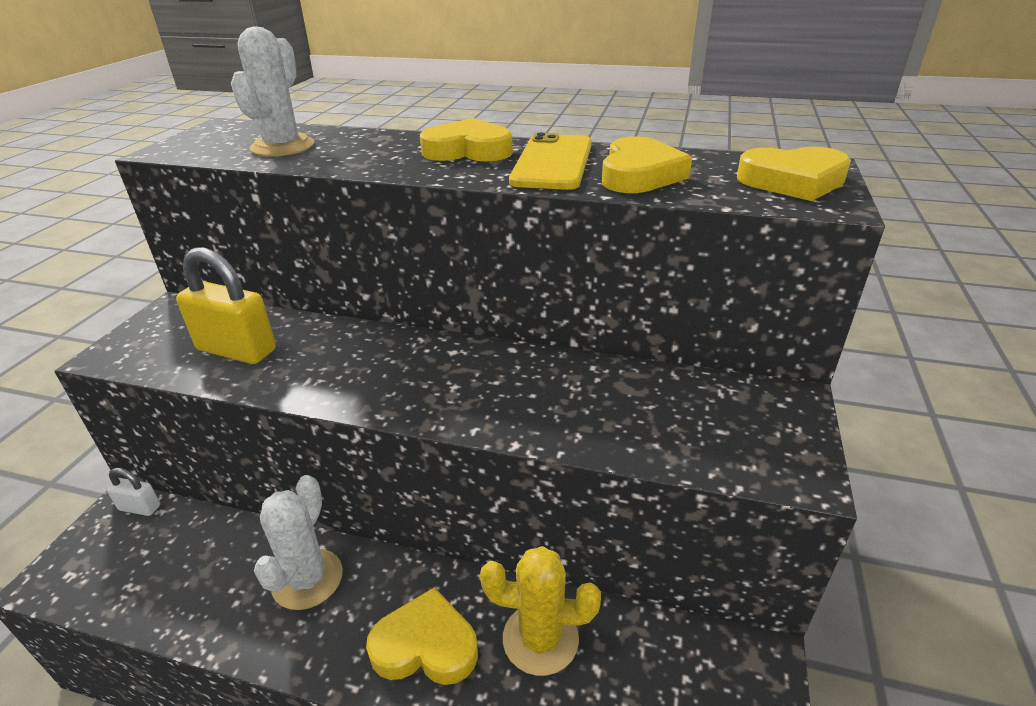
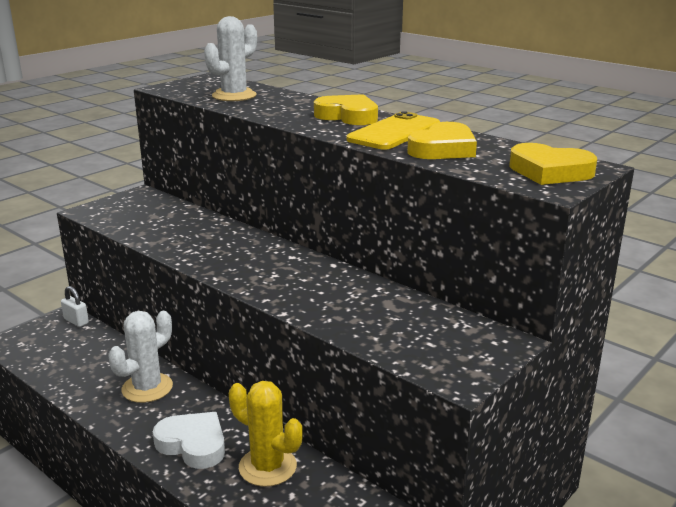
camera: 25 degrees right, 10 degrees down
yellow padlock [176,247,276,364] -> none
yellow heart [366,587,478,685] -> white heart [153,412,225,469]

